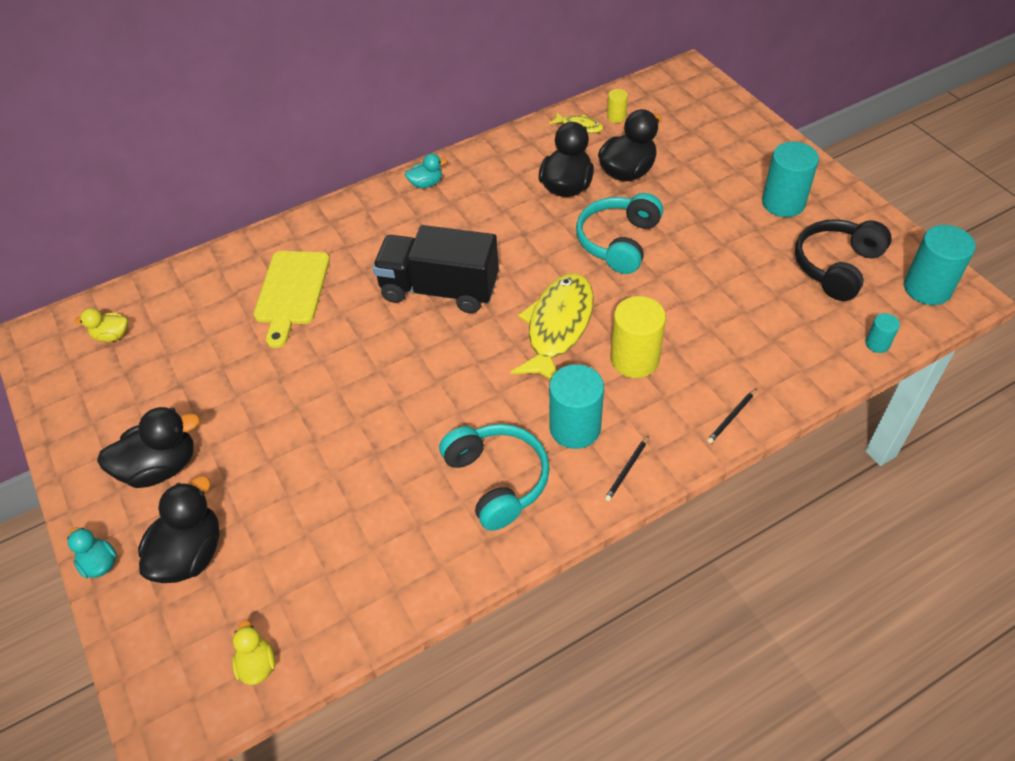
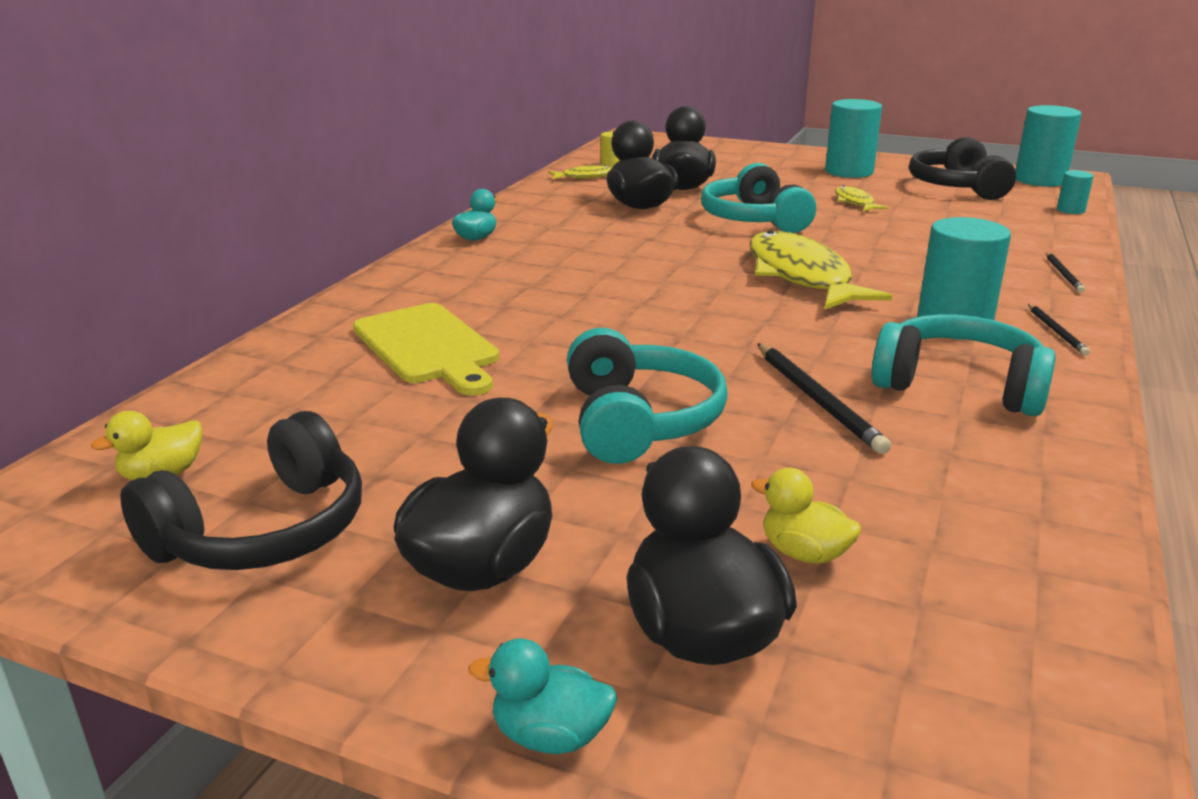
camera: 40 degrees left, 25 degrees down
yellow duck [232,620,276,685] -> yellow duck moved to [751,468,861,564]
black truck [372,225,499,313] -> none
yellow cylinder [610,296,666,378] -> none
none -> black headphones [120,411,362,570]
none -> turquoise headphones [567,328,728,464]
none -> black pencil [757,343,891,454]
none -> yellow fish [835,185,888,211]

